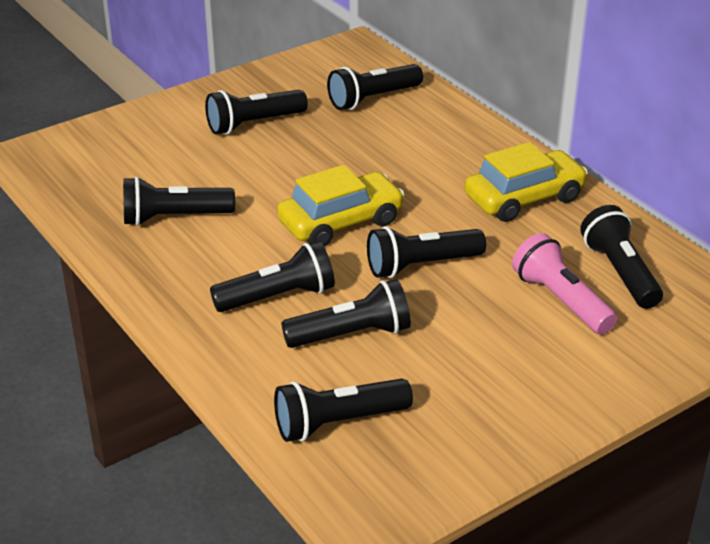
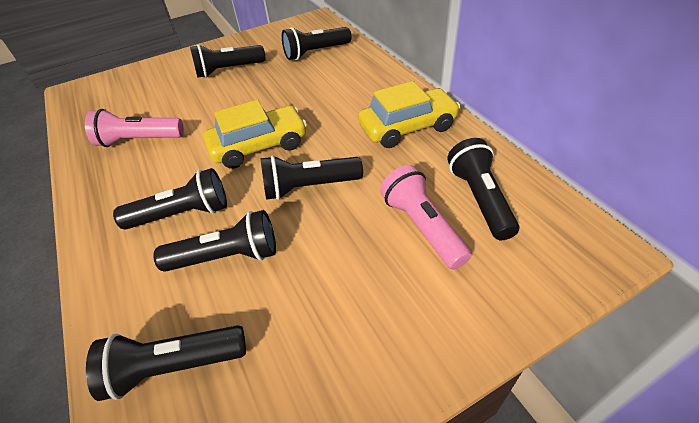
camera: 10 degrees right, 10 degrees up
black flashlight [123,177,235,226] -> pink flashlight [85,109,184,147]

